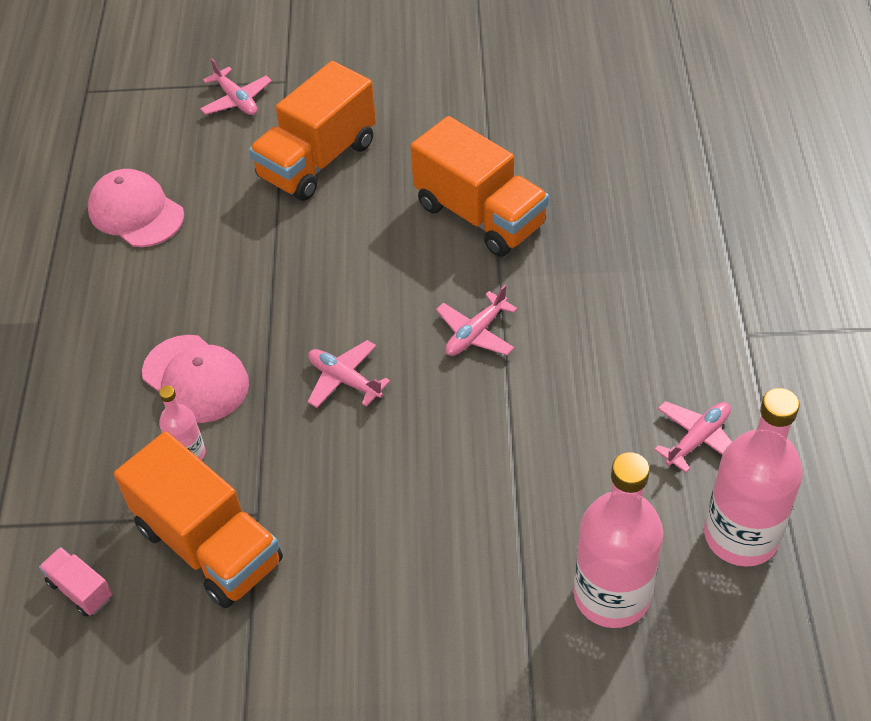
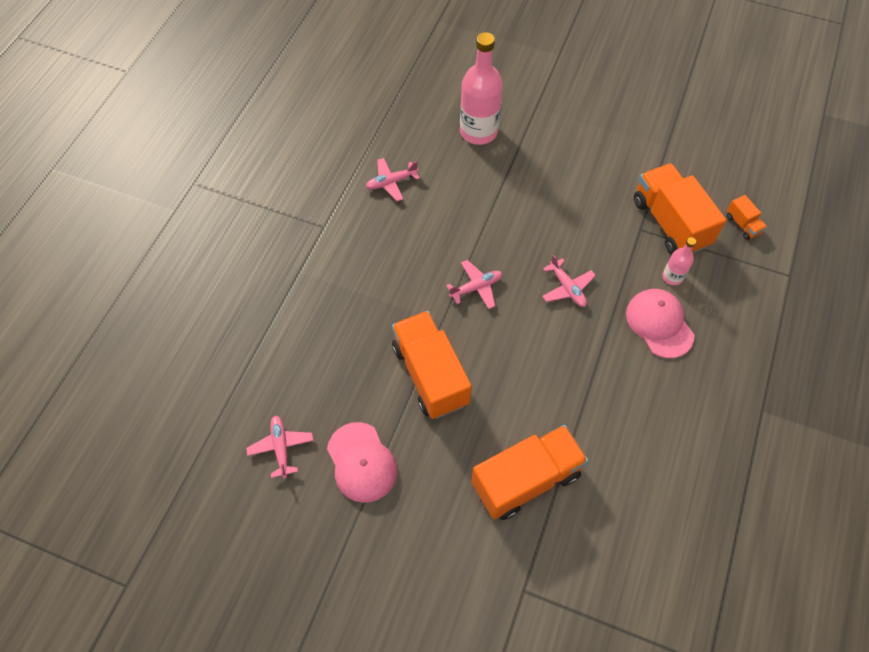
camera: 160 degrees left, 10 degrees up
pink truck [39,547,112,617] -> orange truck [727,195,767,240]
pink cap [88,169,184,247] -> pink cap moved to [327,422,397,503]
pink plane [200,59,272,115] -> pink plane moved to [246,415,314,478]
pink bottle [704,388,803,567] -> none

